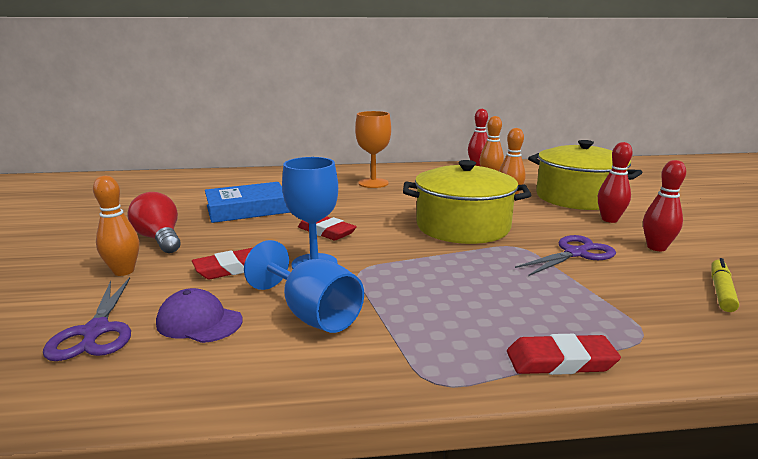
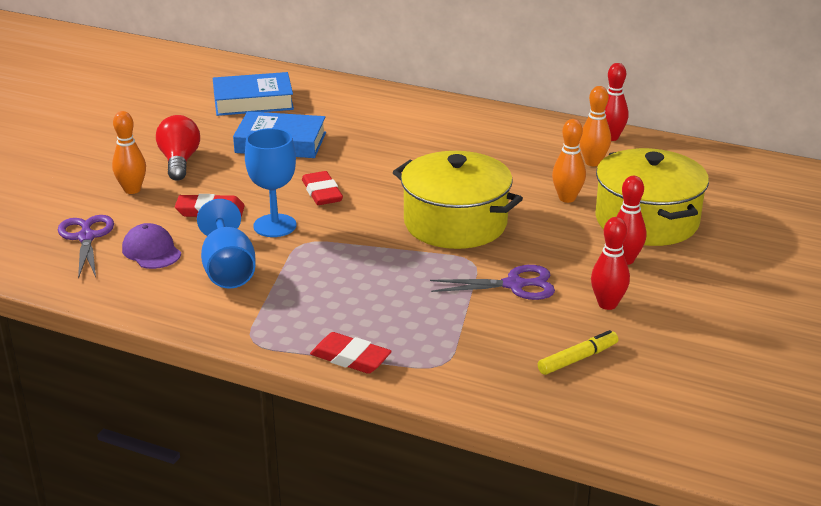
camera: 30 degrees right, 10 degrees up
purple scissors [43,278,131,361] -> purple scissors turned 150 degrees clockwise [58,215,114,279]
orange goblet [355,111,391,188] -> none
none -> blue book [213,72,294,116]

